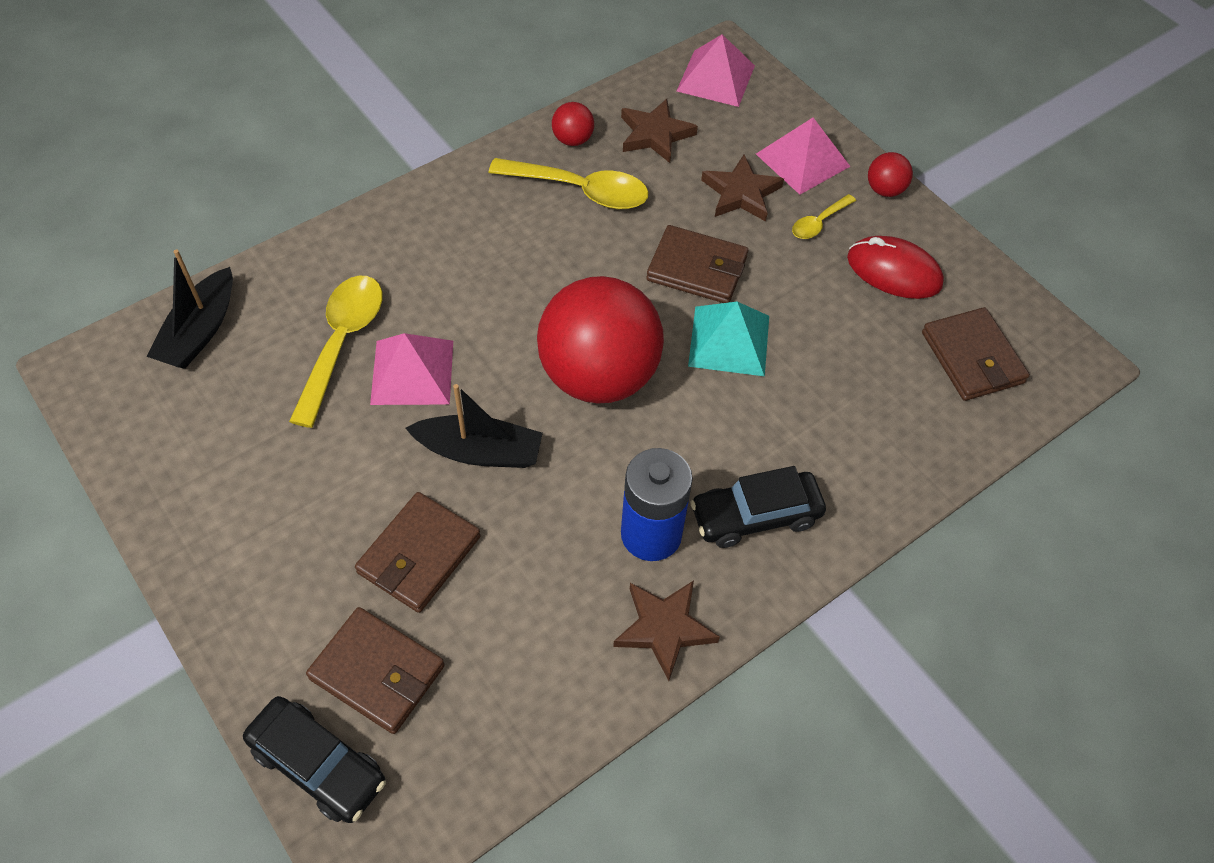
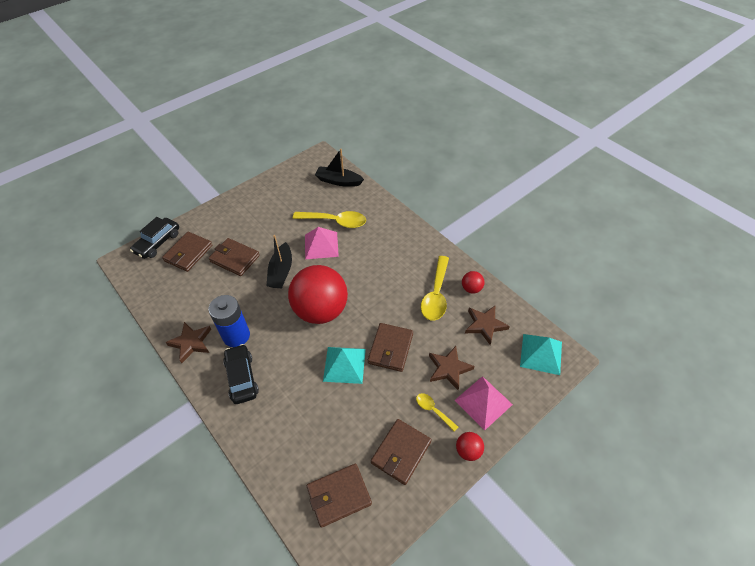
camera: 90 degrees right, 5 degrees down
pink pyramid [677,34,755,107] -> turquoise pyramid [520,334,562,375]
red mouse [847,236,944,299] -> brown wallet [371,419,431,485]

